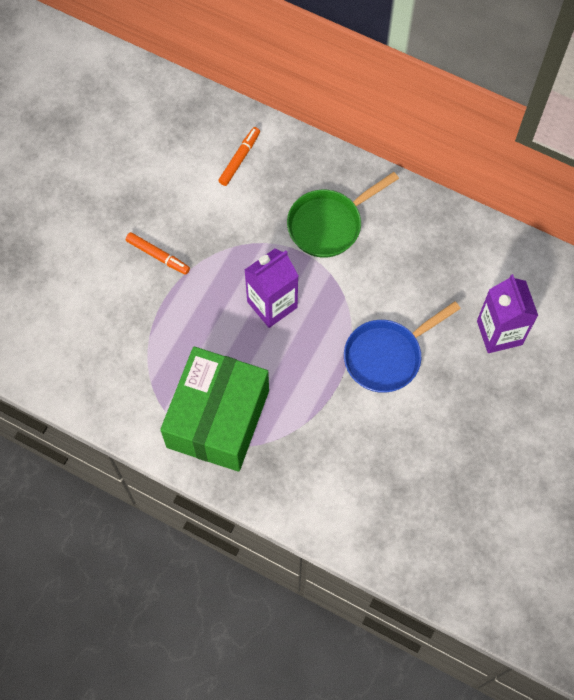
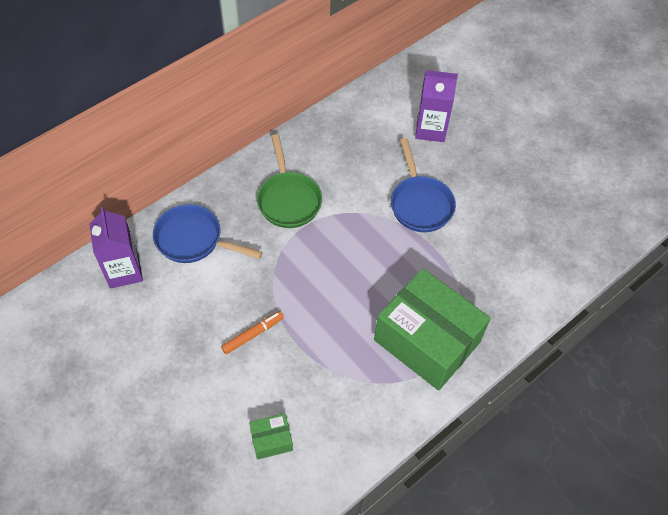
camera: 70 degrees left, 10 degrees down
orange marker [218,127,260,186] -> blue pan [153,204,263,263]
purple carton [245,249,298,328] -> purple carton moved to [89,207,143,289]
none -> green box [249,413,293,460]

